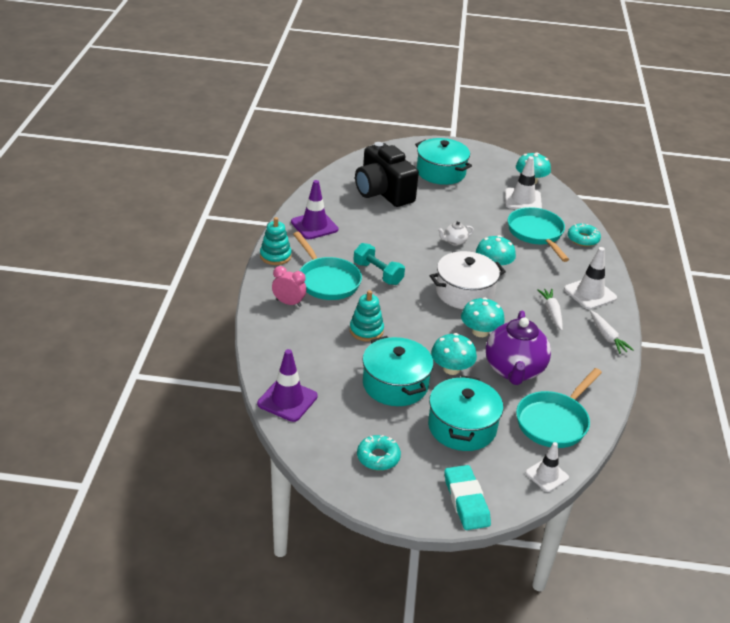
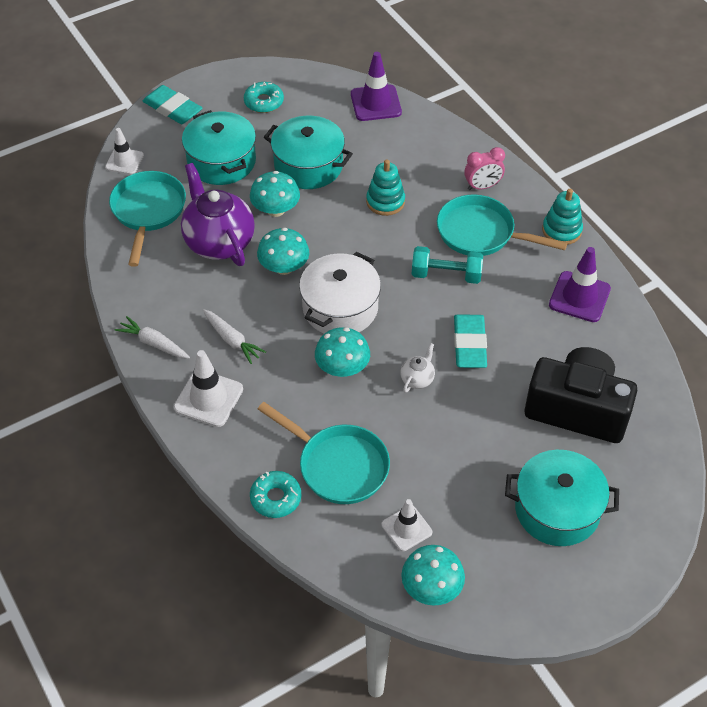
camera: 145 degrees right, 15 degrees up
white traffic cone [505,156,542,209] -> white traffic cone [382,499,432,551], size x0.66
none -> turquoise eraser [454,314,487,368]

